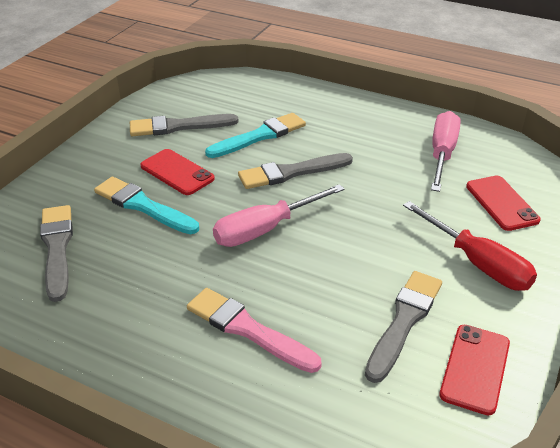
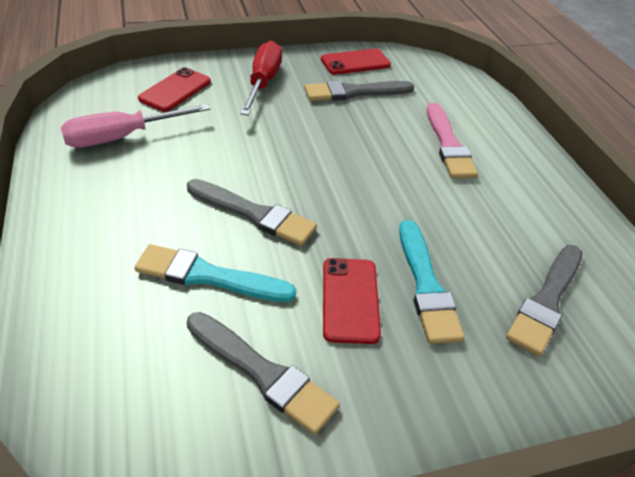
camera: 135 degrees left, 5 degrees up
pink screwdriver [213,184,345,247] -> none

